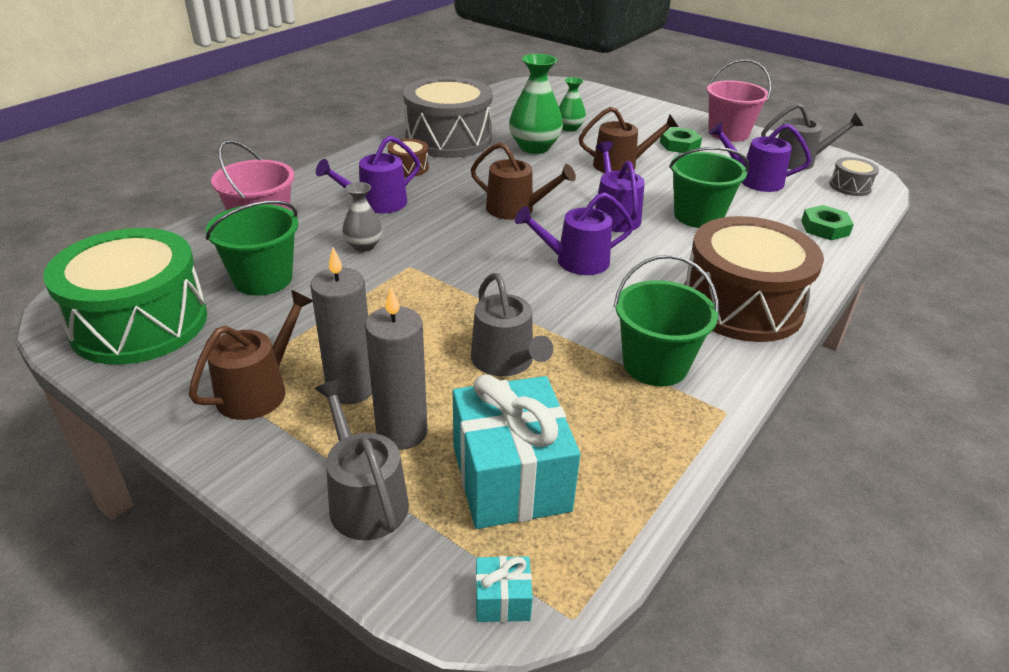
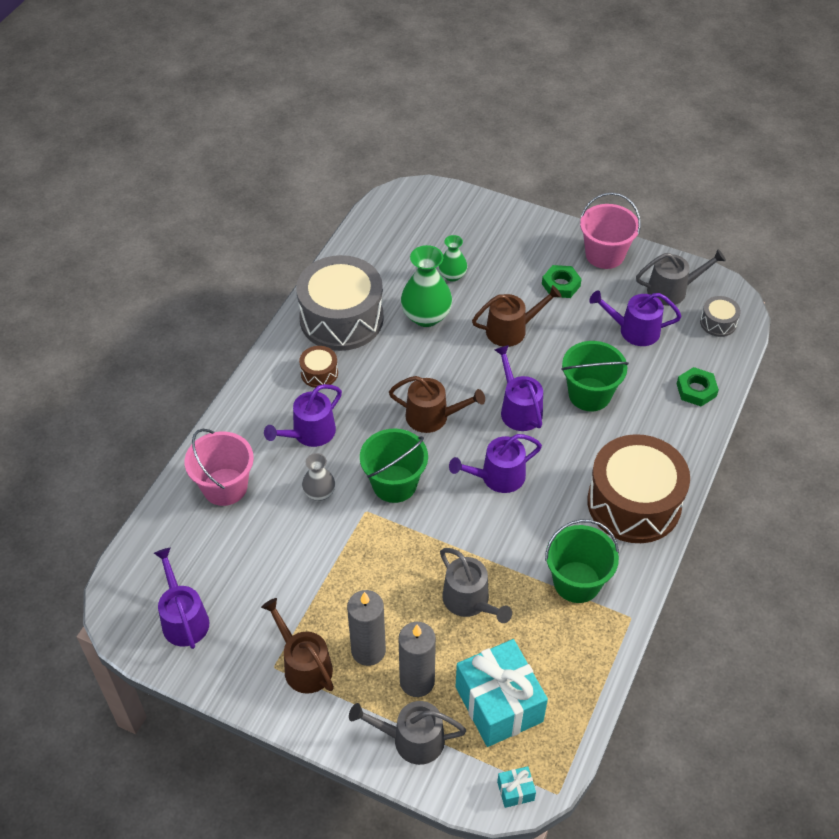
camera: 10 degrees left, 15 degrees up
green drum [43,228,207,365] -> purple watering can [154,548,209,649]
brown watering can [189,290,313,420] -> brown watering can turned 60 degrees counterclockwise [261,598,334,694]
green bucket [206,201,298,296] -> green bucket moved to [360,429,428,503]
grey watering can [314,379,409,540] -> grey watering can turned 45 degrees counterclockwise [349,701,466,765]

